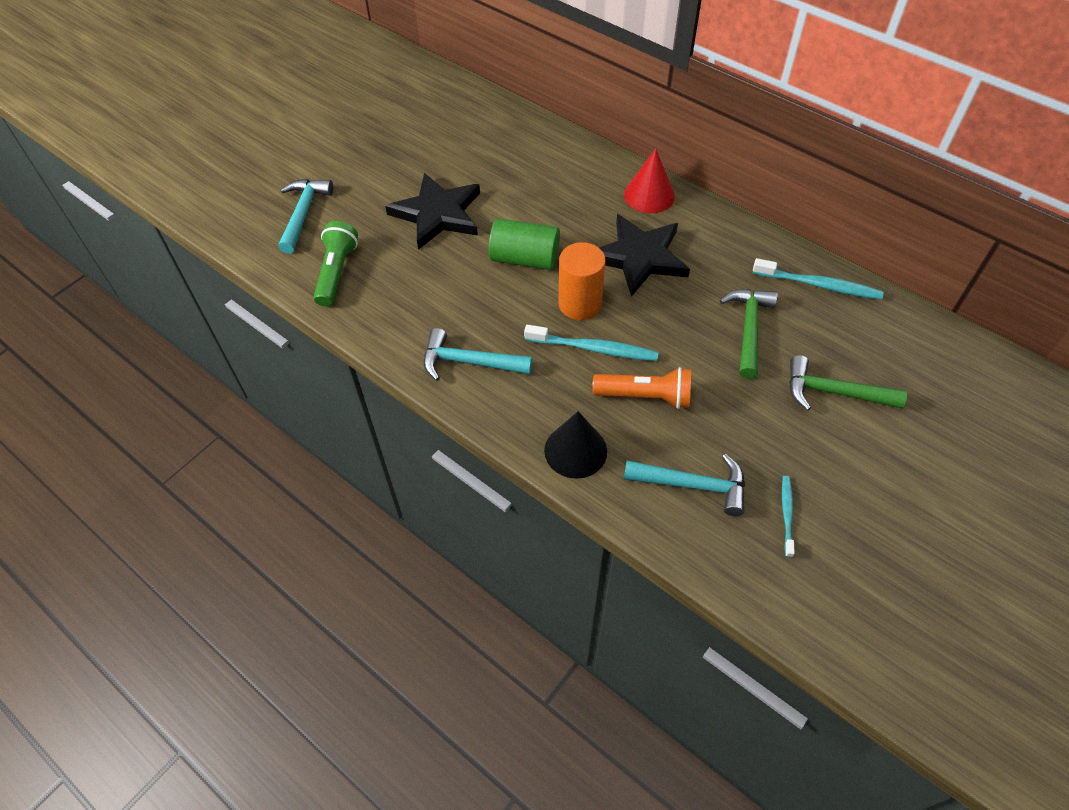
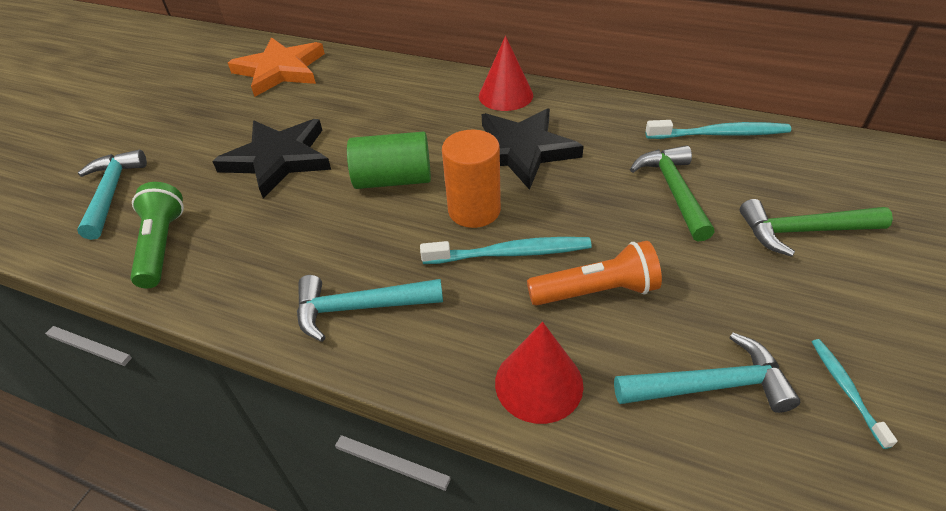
camera: 15 degrees left, 10 degrees down
black cone [544,411,607,479] -> red cone [495,322,583,424]
none -> orange star [228,37,325,97]

